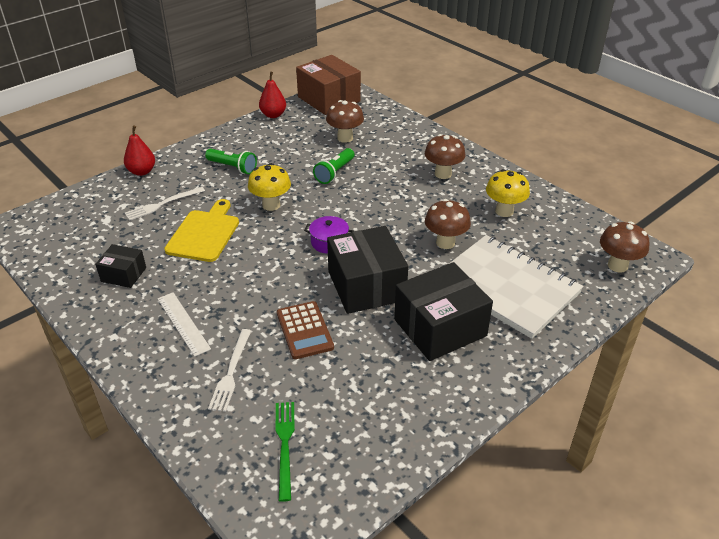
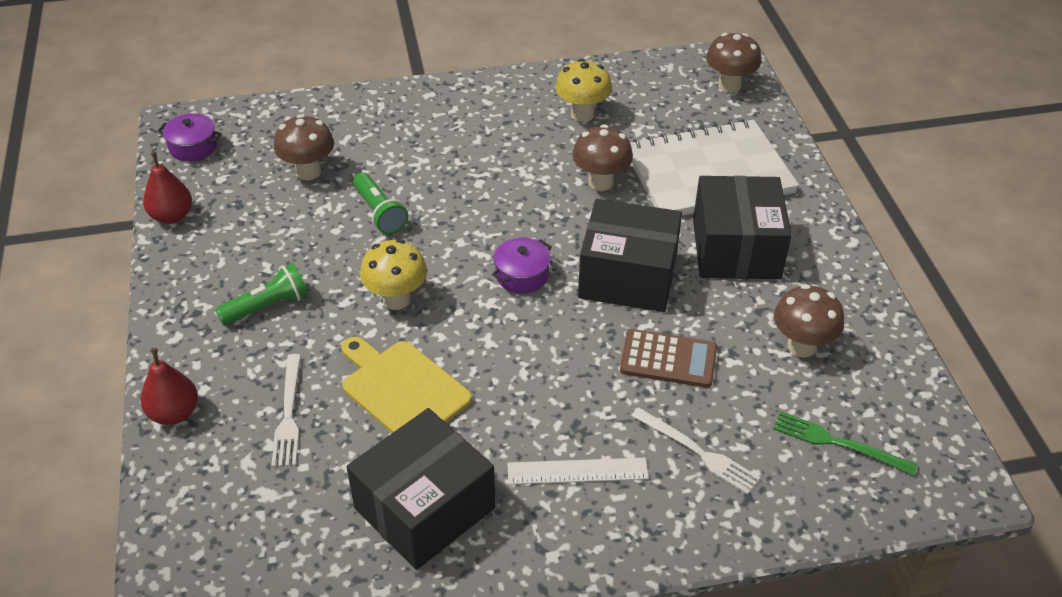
camera: 60 degrees left, 5 degrees up
black box [95,244,146,288] -> black box [347,408,495,570], size x1.90
brown box [296,55,361,115] -> purple pot [158,113,221,162]
brown mushroom [425,134,465,179] -> brown mushroom moved to [774,284,844,358]

